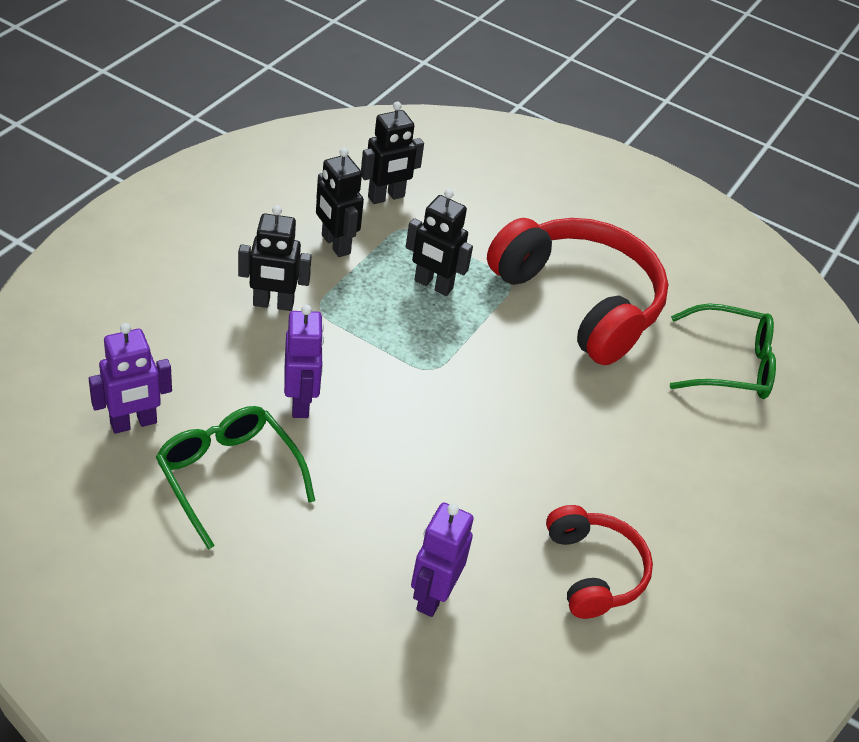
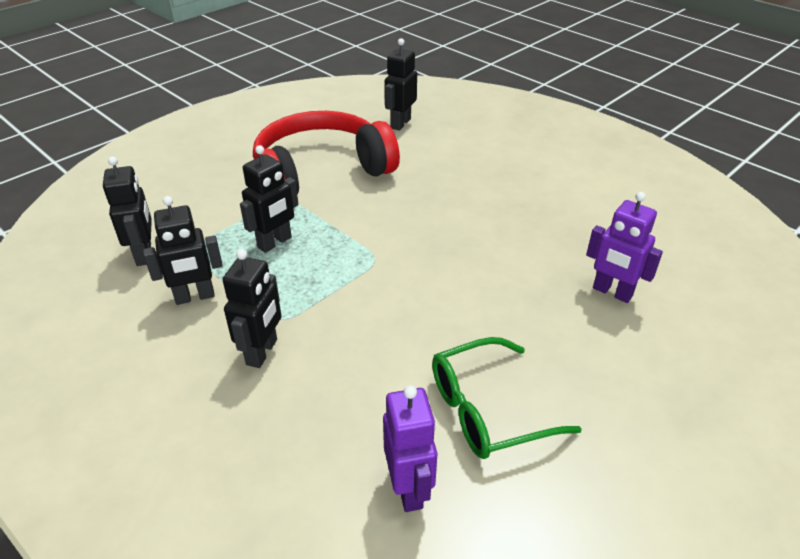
camera: 70 degrees left, 5 degrees down
purple robot [284,305,324,418] -> none
red headphones [546,505,653,619] -> none
green glasses [670,303,776,399] -> black robot [385,38,417,131]

